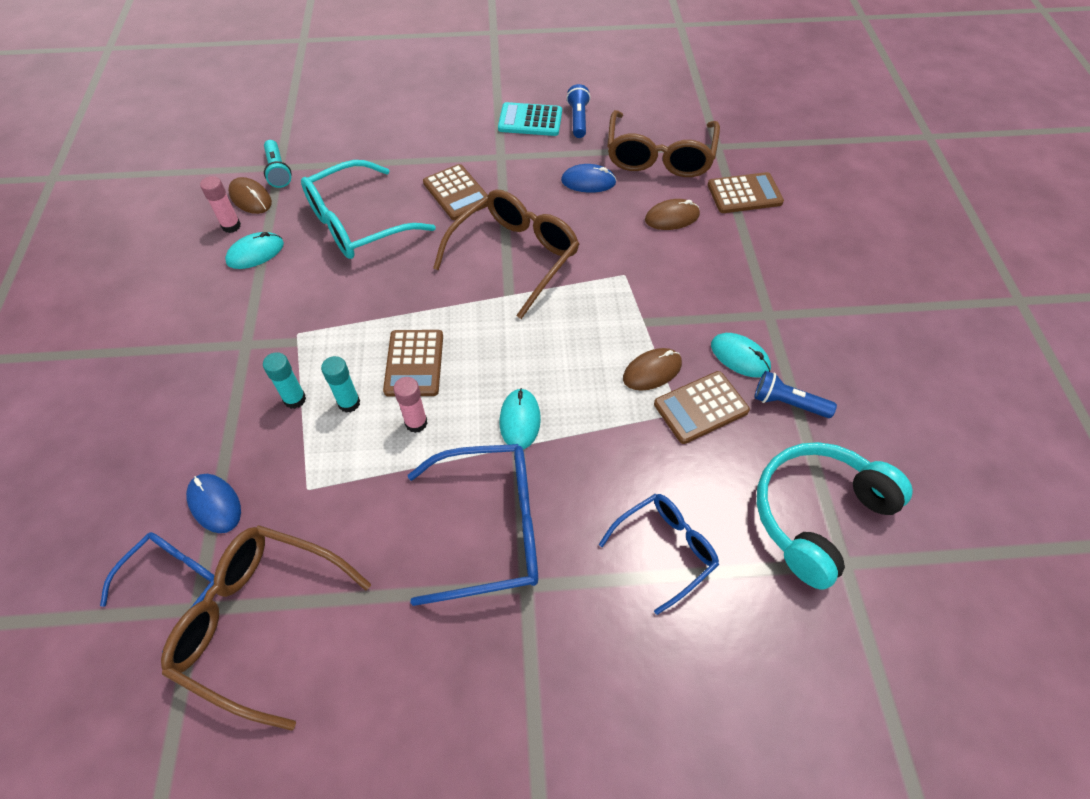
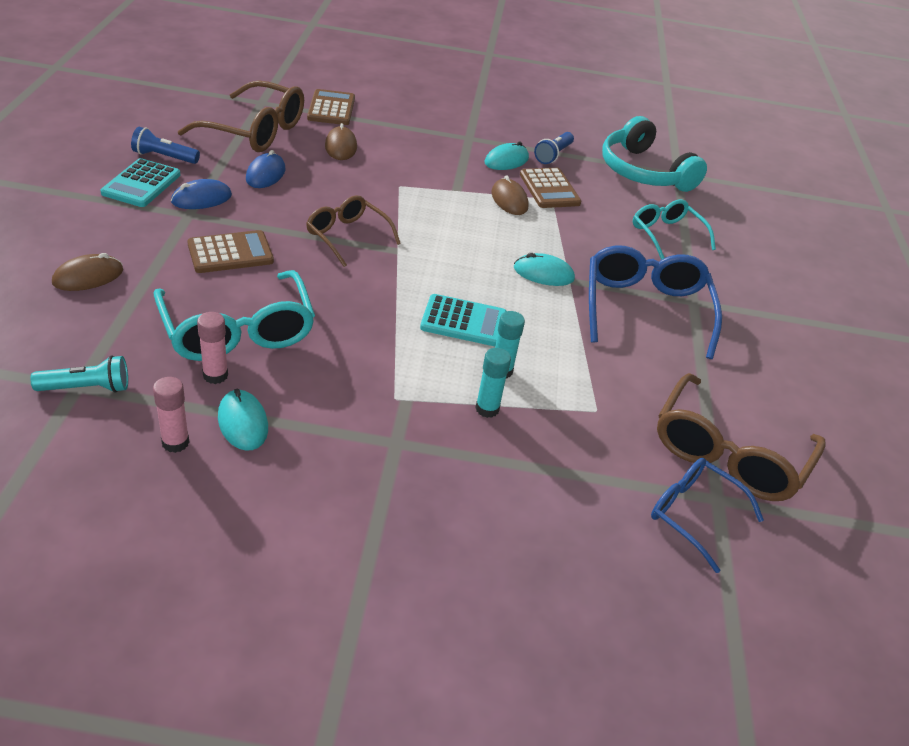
camera: 85 degrees left, 15 degrees down
blue mouse [186,474,241,533] -> blue mouse moved to [171,179,232,209]
brown mouse [228,177,272,214] -> brown mouse moved to [52,253,123,291]
brown calculator [383,330,443,397] -> turquoise calculator [420,294,506,346]
pink glue stick [393,377,428,433] -> pink glue stick moved to [197,312,228,384]
brown glasses [433,190,579,319] -> brown glasses [306,195,401,267], size x0.63
blue glasses [599,494,719,615] -> turquoise glasses [633,199,716,260]

